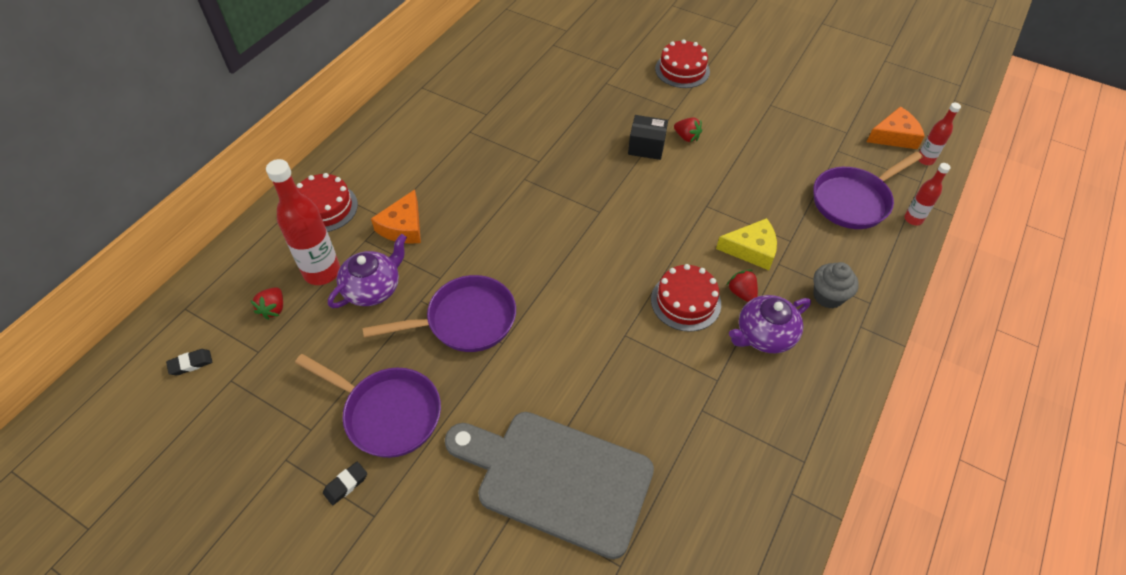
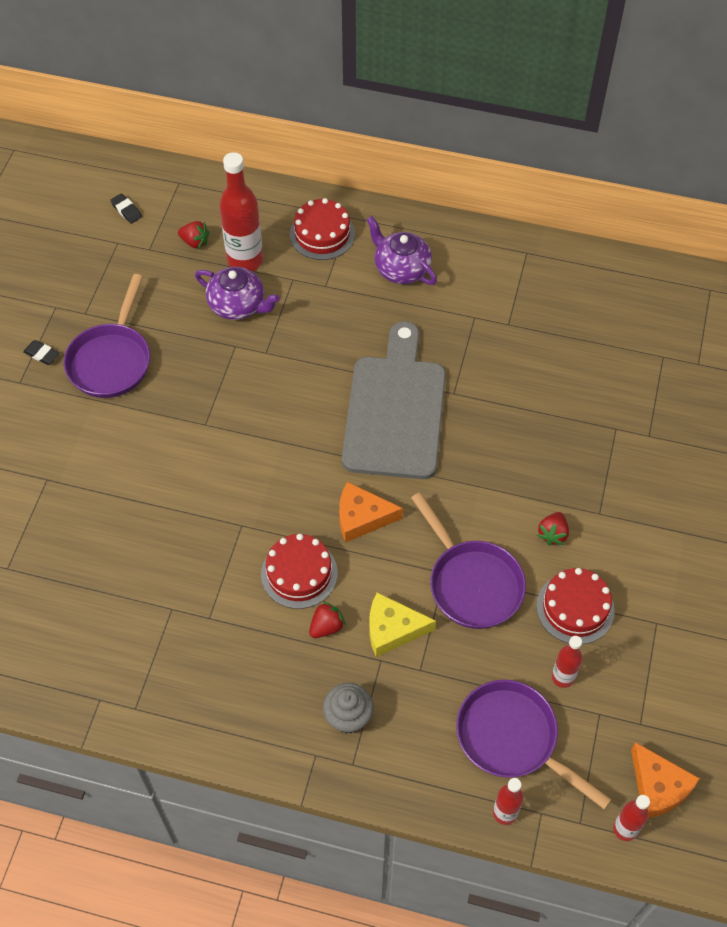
camera: 75 degrees right, 5 degrees up
red strawberry [250,287,283,320] -> red strawberry turned 150 degrees counterclockwise [178,221,209,249]
purple pan [363,275,516,352] -> purple pan moved to [411,492,526,629]
orange cheese [371,189,421,244] -> orange cheese moved to [339,482,403,543]
grey cutting board [445,412,654,559] -> grey cutting board moved to [342,321,446,479]
black box [628,115,668,160] -> none
red cake [655,39,710,88] -> red cake moved to [536,568,615,644]
yellow cheese [716,218,777,270] -> yellow cheese turned 105 degrees clockwise [369,592,436,657]
purple teapot [729,295,811,353] -> purple teapot moved to [366,216,437,285]
none -> red bottle [552,636,583,688]

